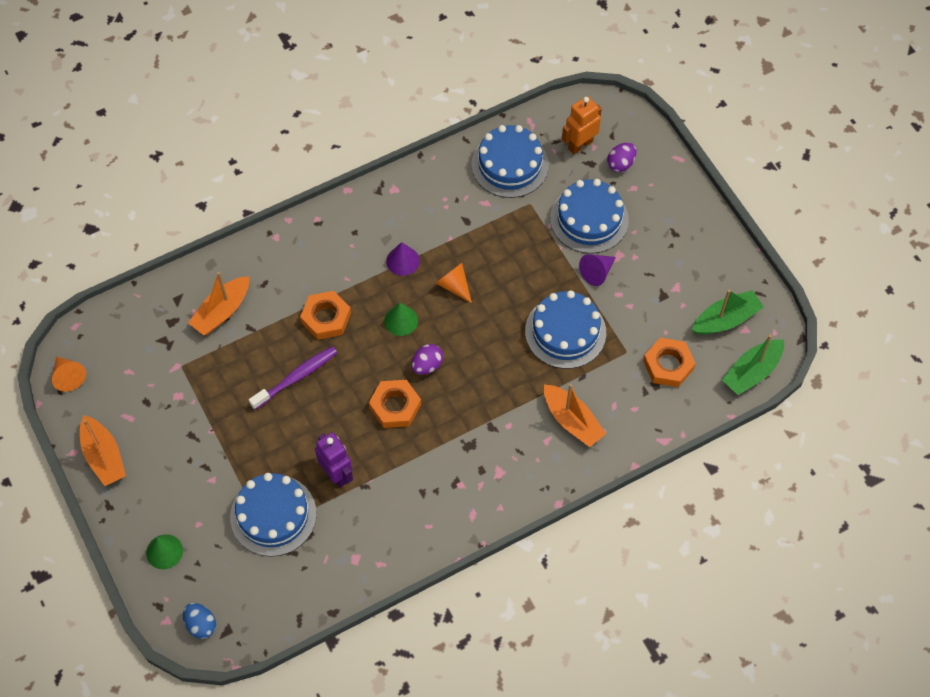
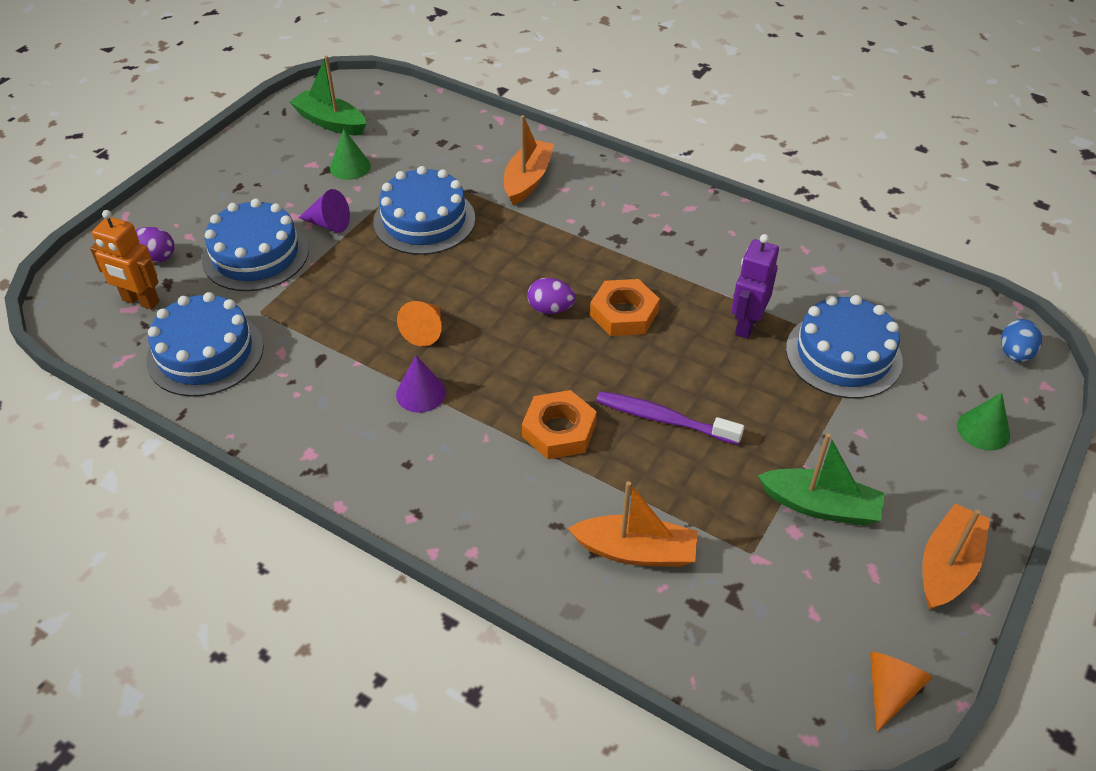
camera: 120 degrees left, 15 degrees down
green cone [384,303,418,336] -> green cone moved to [330,129,371,180]
orange nut [643,338,696,387] -> none
green boat [722,335,784,395] -> green boat moved to [758,433,885,526]

